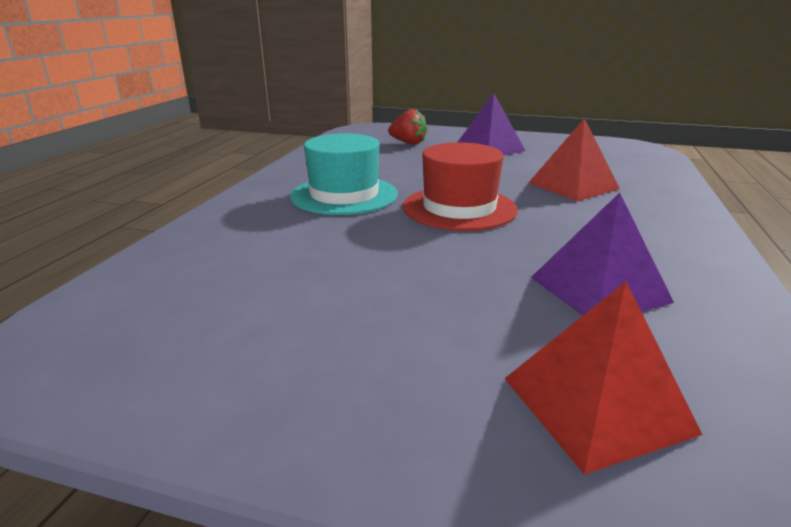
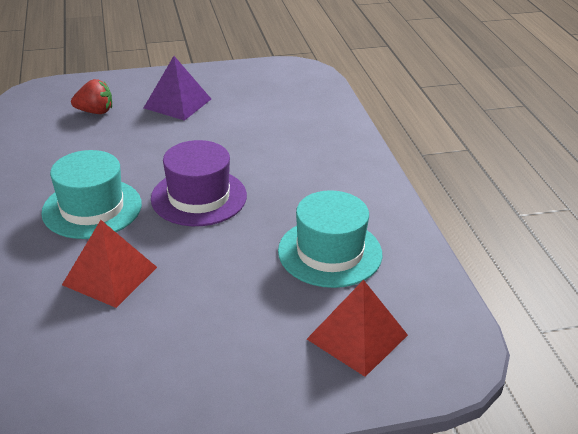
camera: 30 degrees left, 10 degrees up
red hat [403,142,518,231] -> purple hat [151,140,247,226]
red pyramid [528,118,620,201] -> red pyramid moved to [62,220,157,308]
purple pyramid [531,193,674,316] -> turquoise hat [278,190,382,288]

